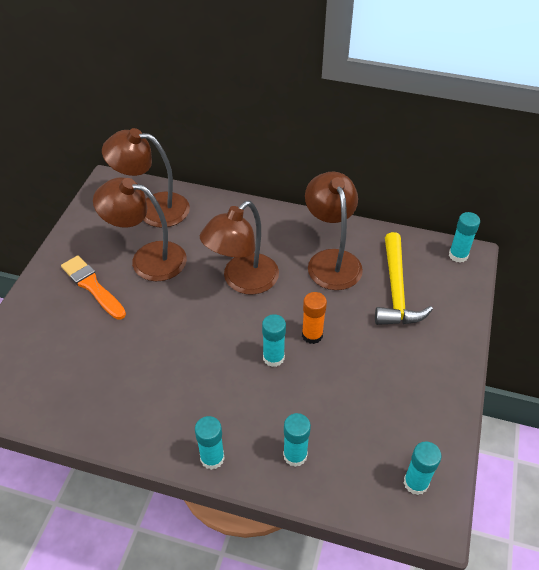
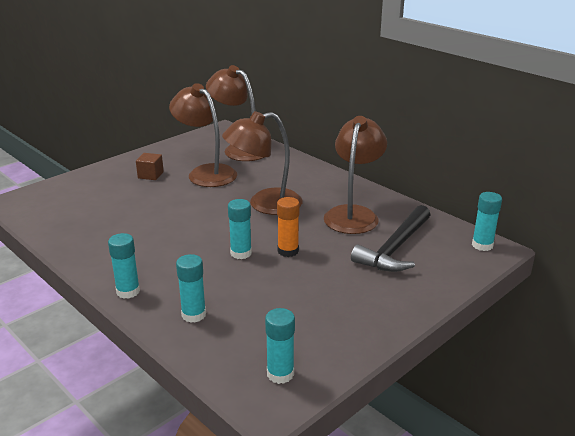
camera: 30 degrees right, 20 degrees down
orange brush [61,256,126,320] -> brown cube [136,153,164,180]
yellow hammer [375,232,433,325] -> black hammer [351,205,431,272]

